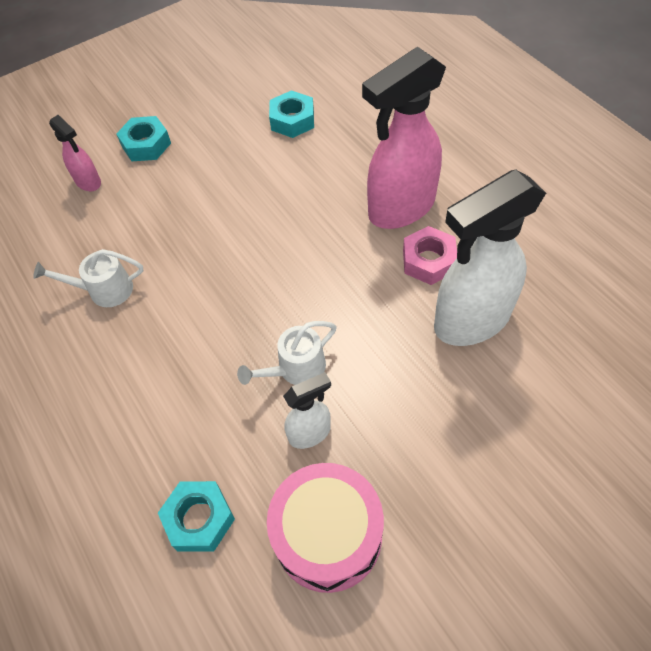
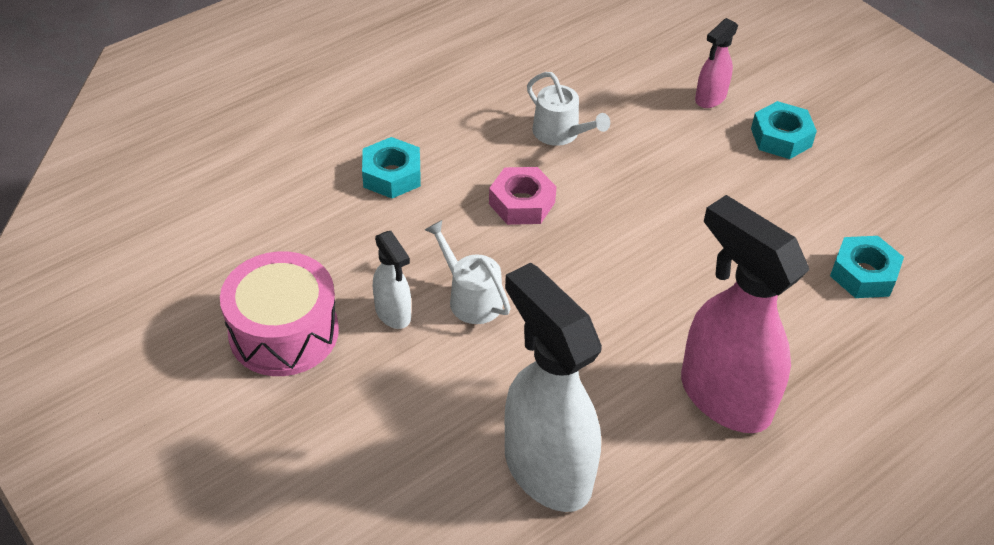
camera: 80 degrees right, 10 degrees down
white watering can [34,249,143,307] -> white watering can turned 150 degrees clockwise [527,72,610,146]
turquoise nut [158,481,235,552] -> turquoise nut moved to [362,137,421,198]
pink nut [403,226,457,285] -> pink nut moved to [489,167,556,225]

